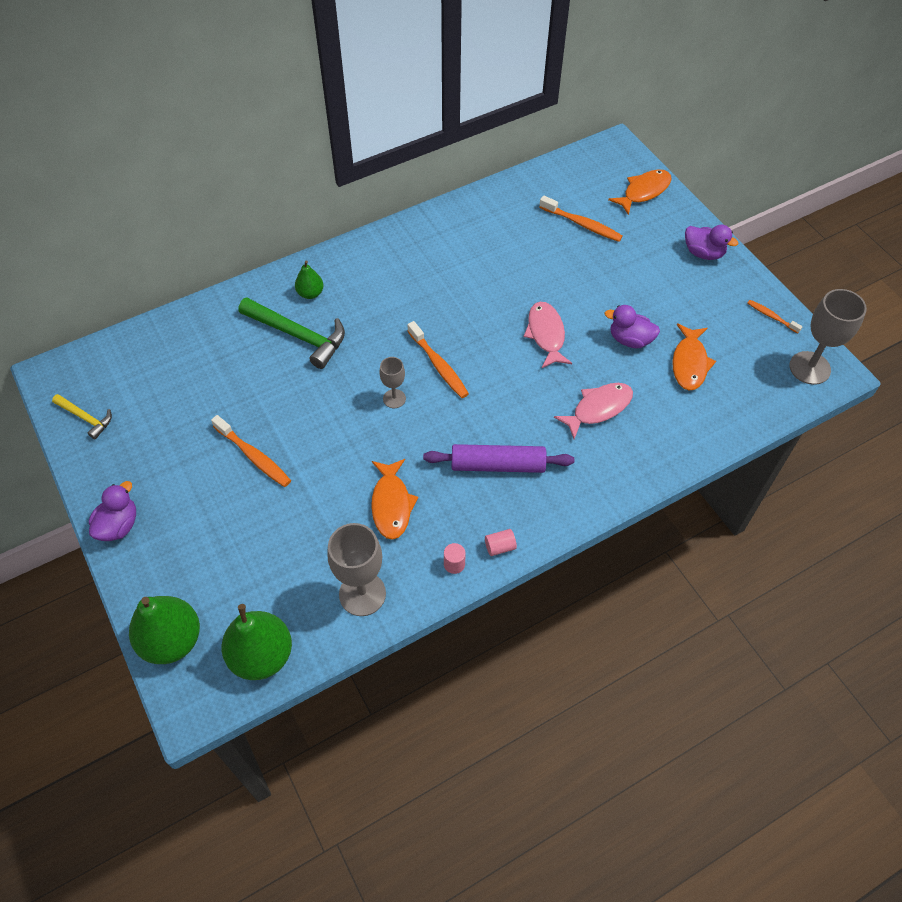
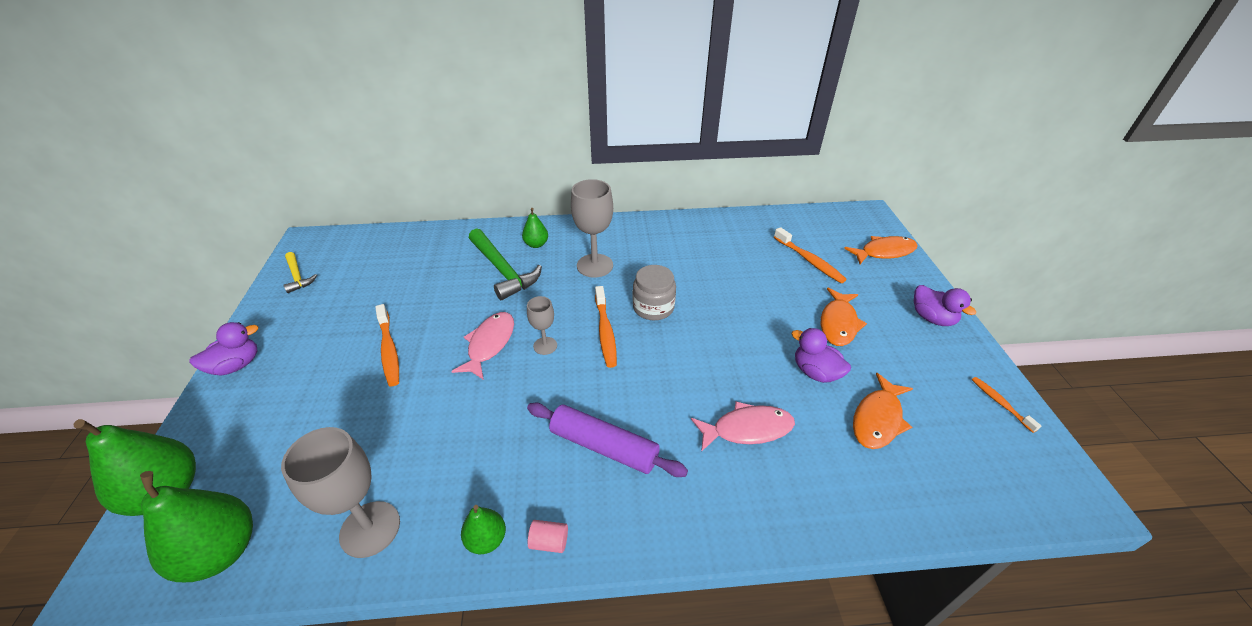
camera: 25 degrees right, 15 degrees down
orange fish [371,459,419,540] -> orange fish moved to [821,288,867,346]
pink cylinder [444,543,466,574] -> green pear [461,505,506,554]
pink fish [524,302,572,368] -> pink fish moved to [451,312,514,380]
grey goblet [789,289,867,385] -> grey goblet moved to [571,179,613,278]
none -> grey jar [633,265,676,320]

